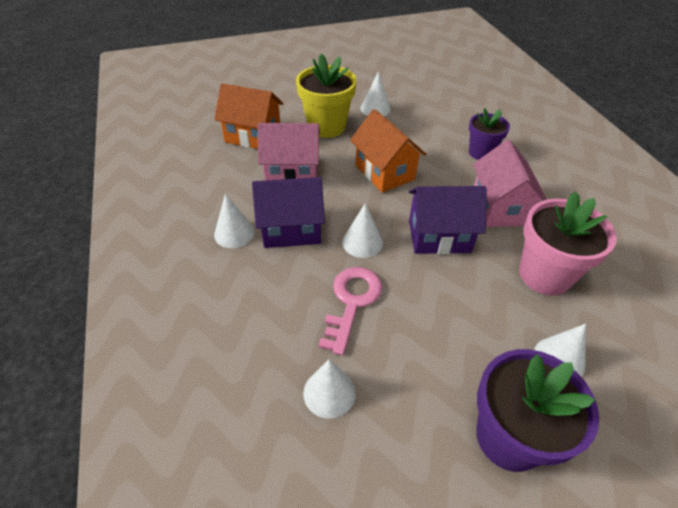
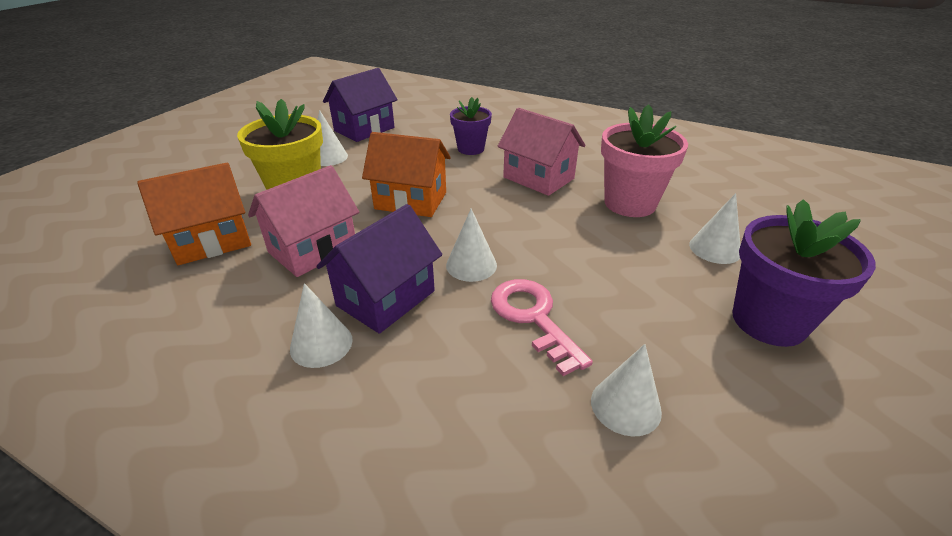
camera: 45 degrees left, 10 degrees down
purple house [409,186,487,254] -> purple house moved to [323,68,398,142]

